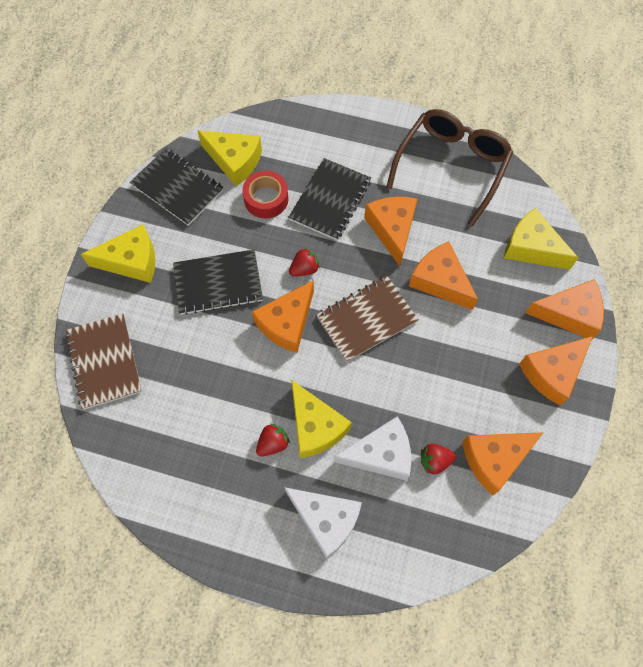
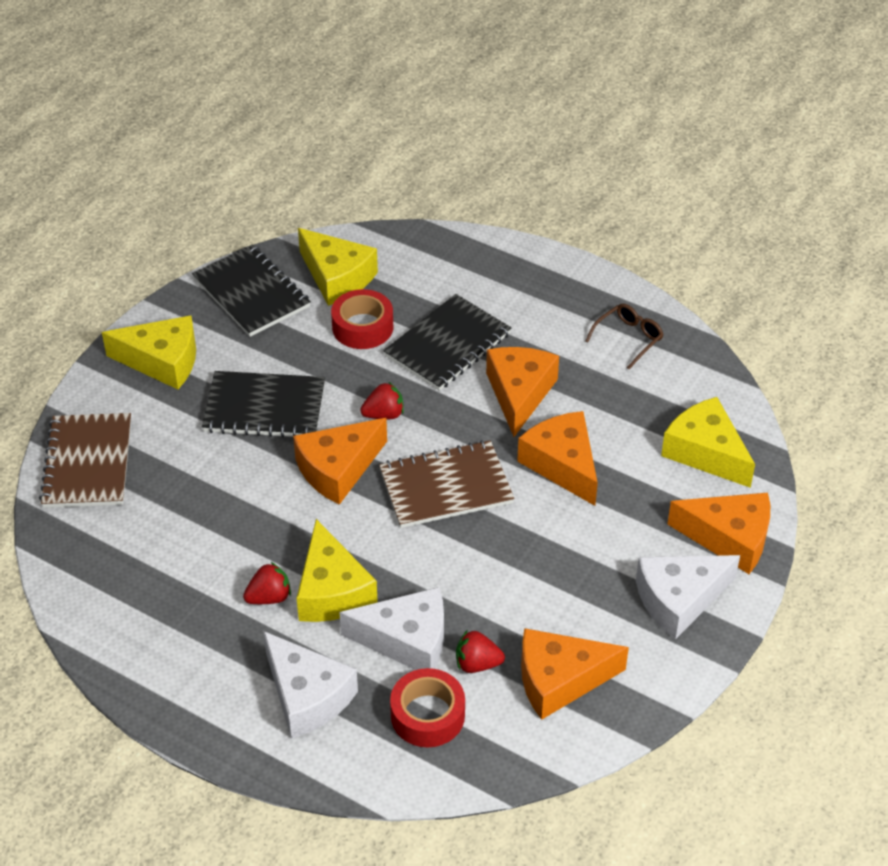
camera: 15 degrees right, 20 degrees down
brown glasses [386,109,513,227] -> brown glasses [585,304,663,369], size x0.43
orange cheese [519,336,593,405] -> white cheese [636,555,740,640]
none -> red tape [390,668,465,747]

